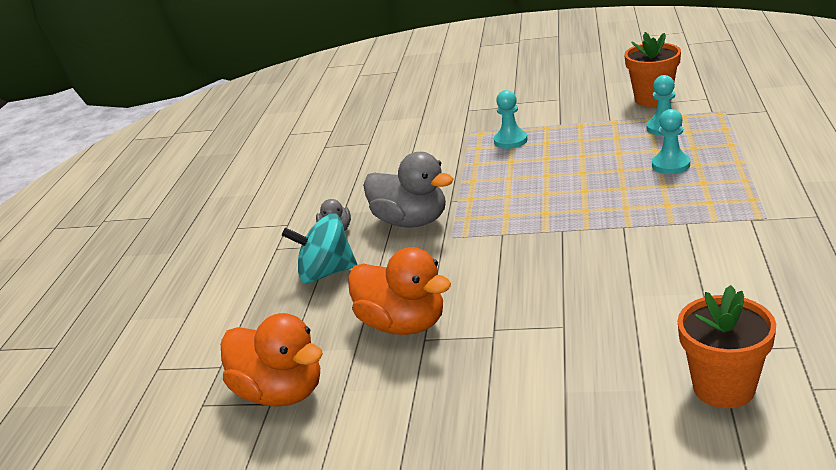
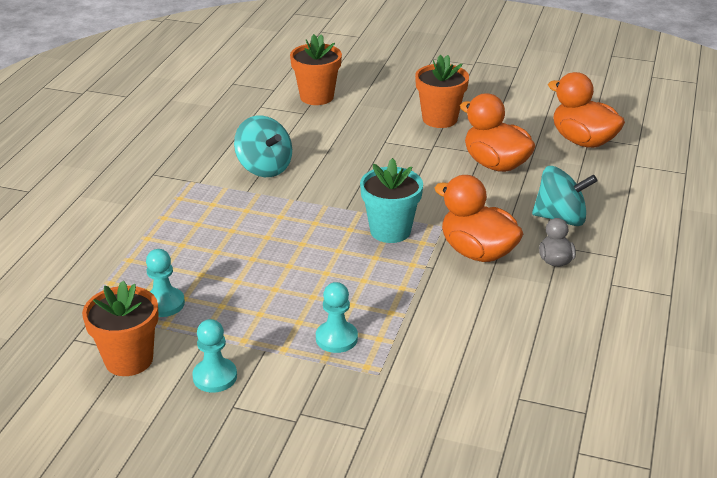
camera: 175 degrees left, 5 degrees up
grey duck [363,152,454,227] -> orange duck [435,175,523,262]
turquoise pawn [652,109,690,174] -> turquoise pawn moved to [192,319,237,393]
none -> turquoise spinning top [234,116,292,177]
none -> turquoise flower pot [360,158,423,243]
none -> orange flower pot [415,55,469,128]

